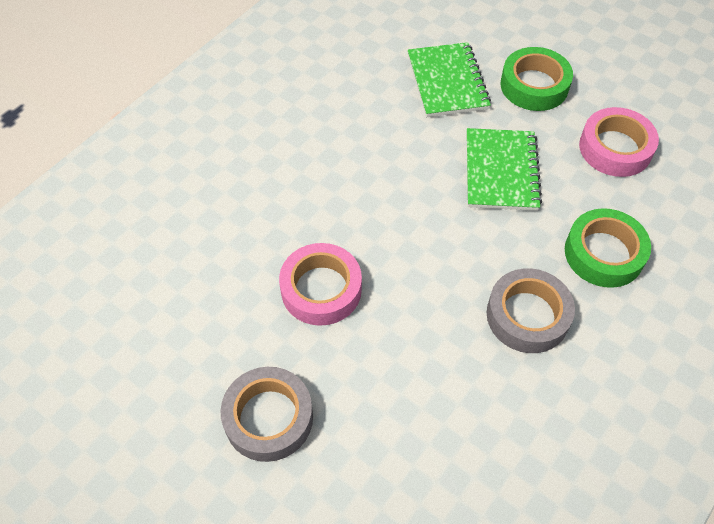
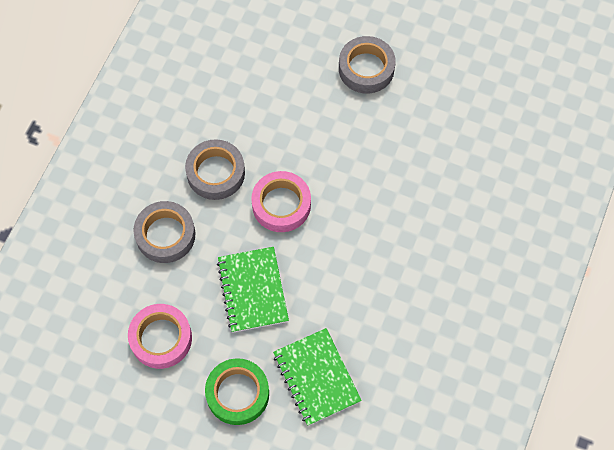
camera: 165 degrees right, 10 degrees up
pink tape [279,243,362,326] -> pink tape moved to [251,171,311,232]
green tape [565,208,651,288] -> grey tape [133,201,195,263]

